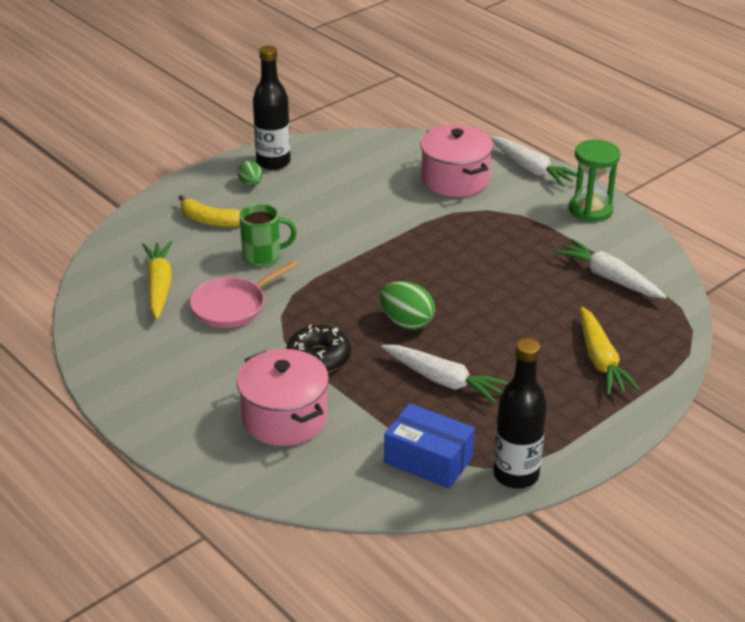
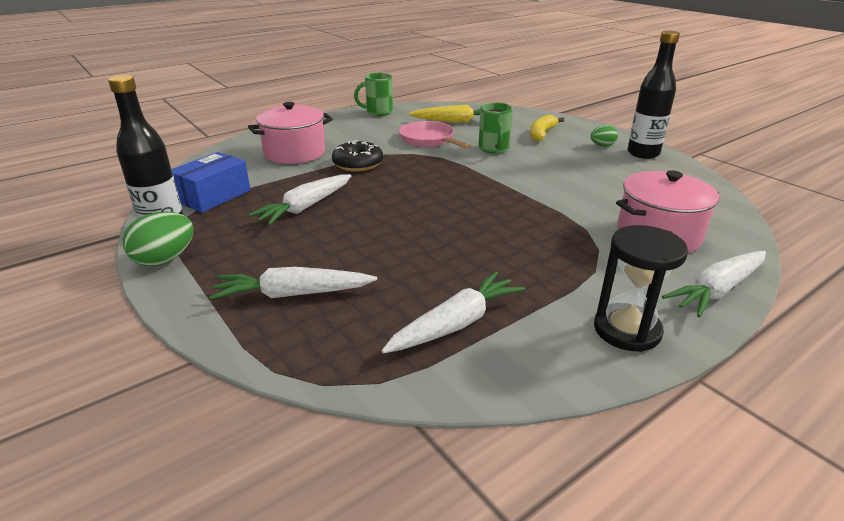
camera: 95 degrees right, 5 degrees down
green egg [380,281,435,330] -> green egg moved to [123,211,193,266]
green hourglass [569,139,621,222] -> black hourglass [594,225,688,352]
yellow carrot [580,307,640,395] -> white carrot [209,267,377,300]
none -> green mug [354,73,393,116]

